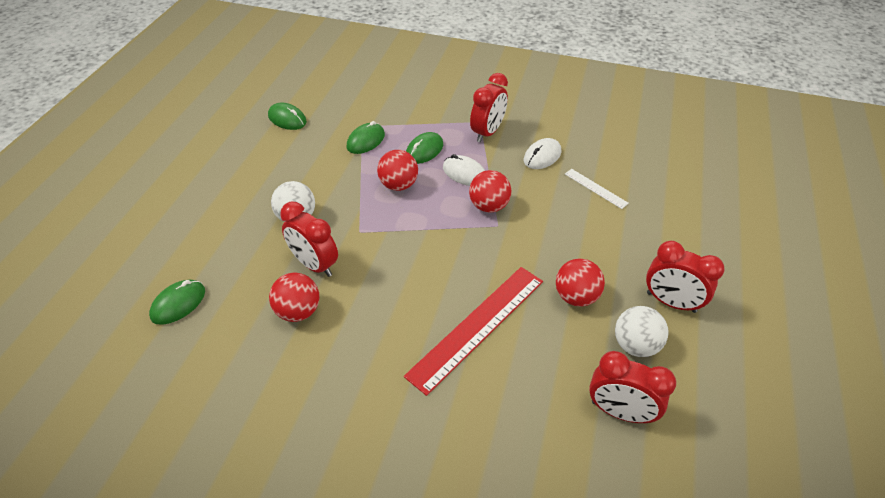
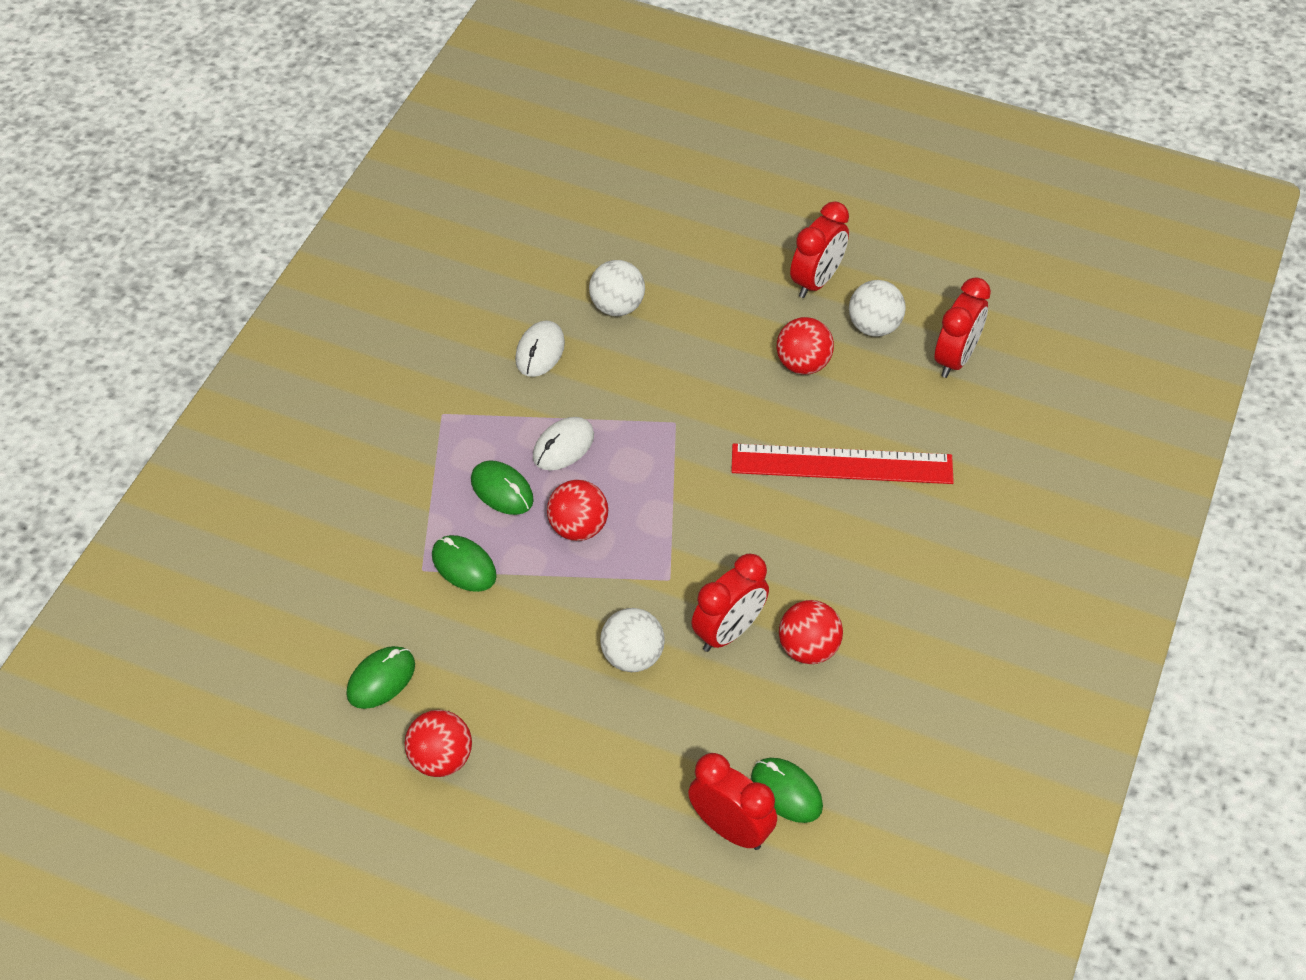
camera: 85 degrees left, 5 degrees up
red ruler [404,267,543,396] -> red ruler turned 45 degrees counterclockwise [731,443,954,484]
red ball [469,170,511,213] -> red ball moved to [405,710,472,777]
red clock [470,73,508,142] -> red clock moved to [688,753,777,850]
white mouse [524,138,561,169] -> white mouse turned 60 degrees clockwise [515,320,565,377]
white ruler [565,169,629,209] -> white ball [589,260,645,316]

